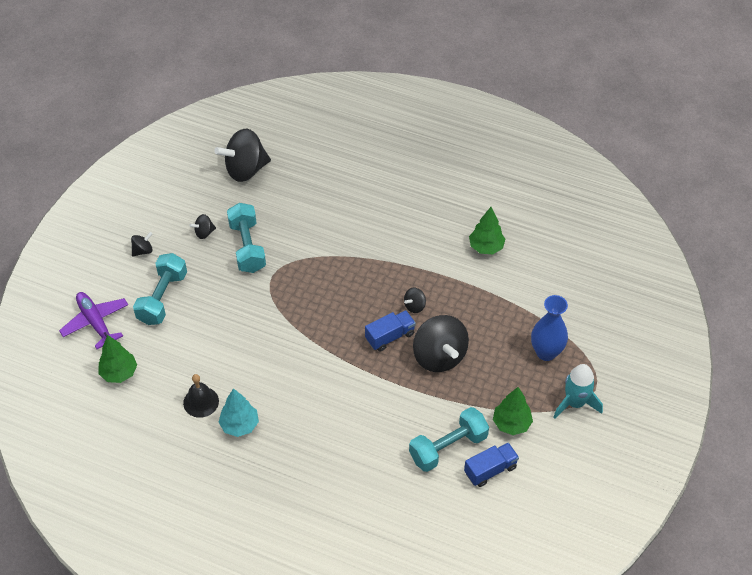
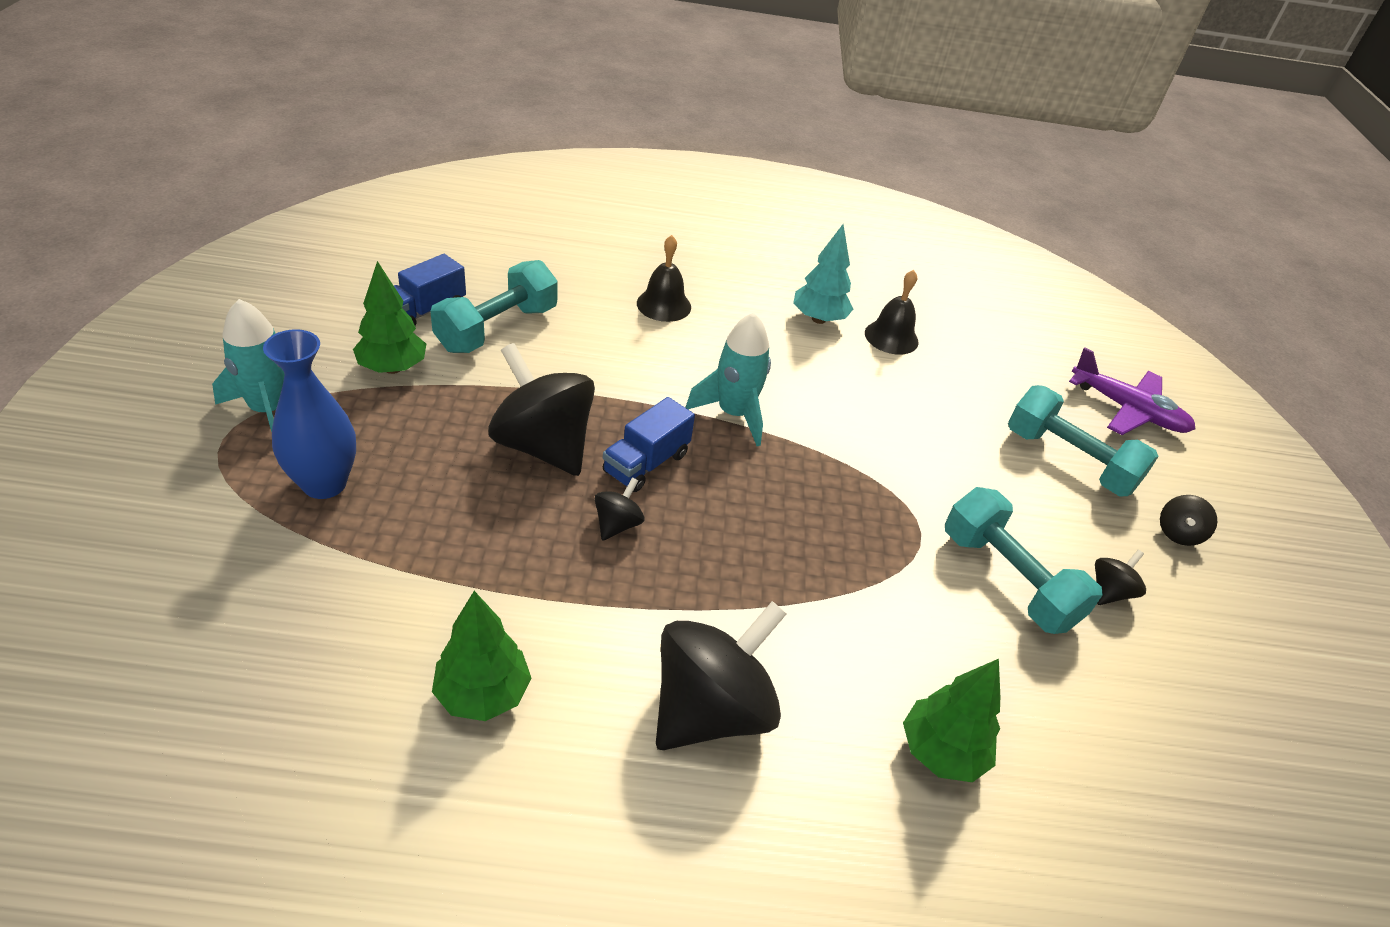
camera: 155 degrees right, 10 degrees down
green tree [98,335,137,383] -> green tree moved to [903,659,1000,782]
turquoise dumbbell [133,253,187,325] -> turquoise dumbbell turned 45 degrees counterclockwise [1008,385,1159,496]
black spinning top [214,129,271,182] -> black spinning top moved to [656,601,787,750]
none -> black bell [637,235,691,322]
none -> turquoise rocket [685,313,771,446]

